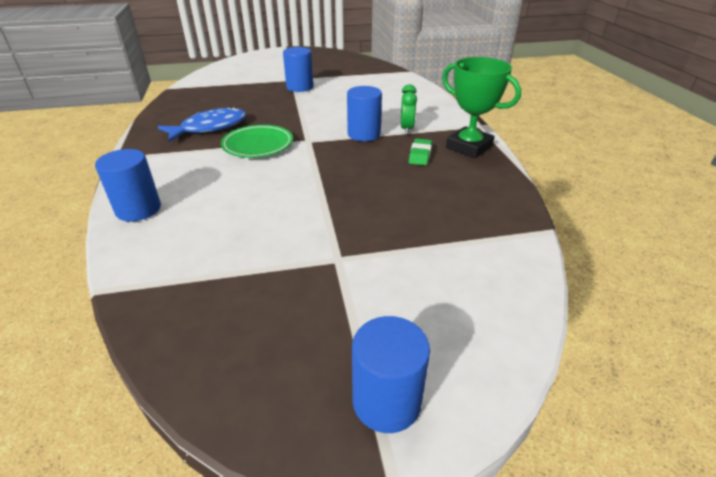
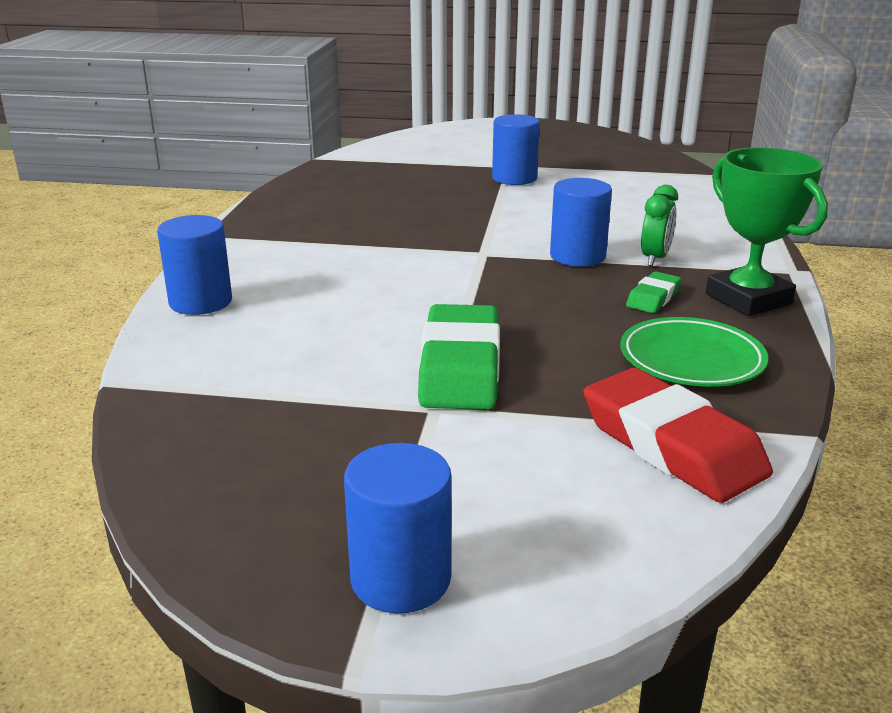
camera: 20 degrees right, 10 degrees down
blue fish [158,107,246,142] -> none
green plate [221,125,293,158] -> green plate moved to [620,317,768,387]
none -> green eraser [418,304,500,410]
none -> red eraser [583,368,773,503]

